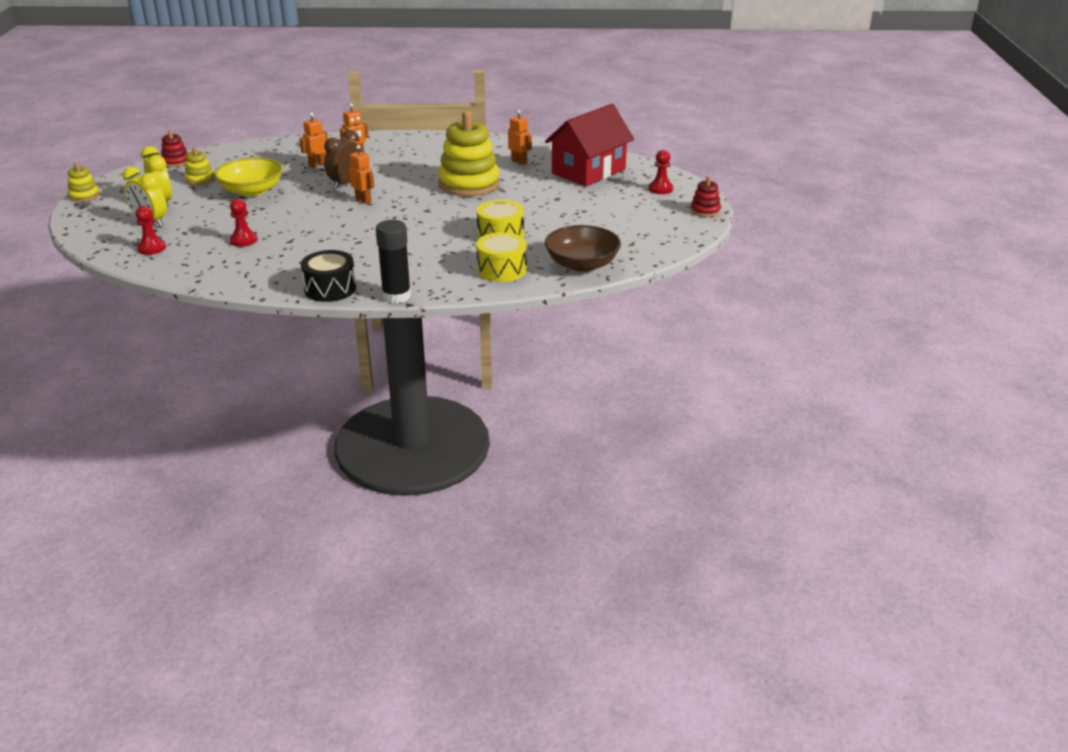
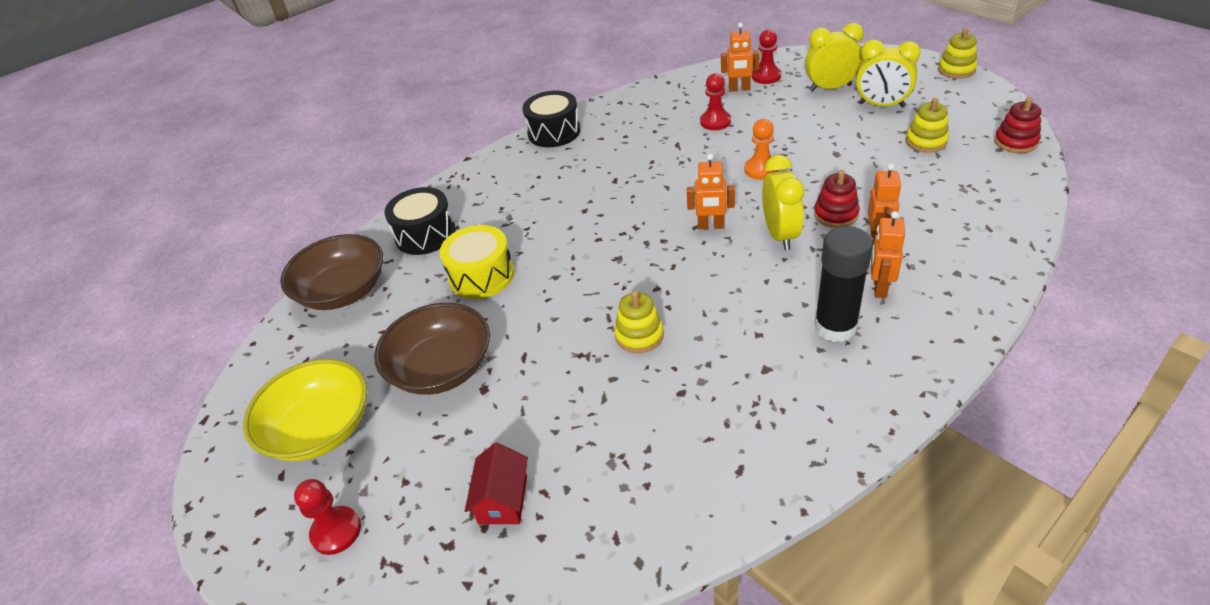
camera: 145 degrees right, 10 degrees up
yellow bowl [214,157,283,197] -> yellow bowl moved to [243,359,367,461]
brown clock [324,130,362,189] -> yellow clock [762,155,804,250]
black glue stick [376,220,411,303] -> black glue stick moved to [814,226,873,342]
yellow stacking toy [438,111,500,196] -> yellow stacking toy [614,291,664,353], size x0.46
yellow drum [476,232,527,282] -> black drum [384,187,456,255]
orange robot [508,110,532,165] -> orange robot moved to [721,23,760,91]
red house [545,104,634,186] -> red house [465,442,528,524], size x0.43
red stacking toy [691,176,721,217] -> red stacking toy moved to [814,170,860,228]
none -> brown bowl [374,303,490,395]
none -> orange pawn [744,119,779,180]

